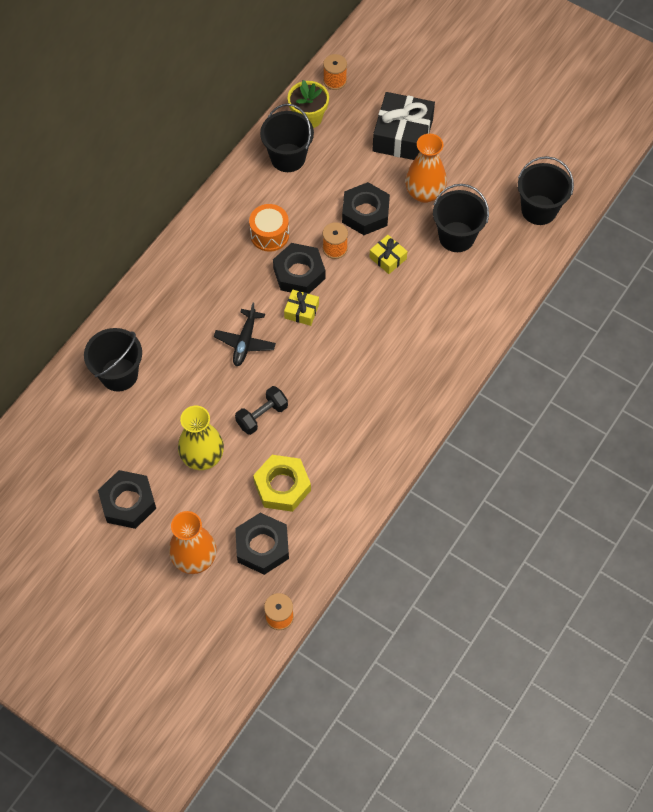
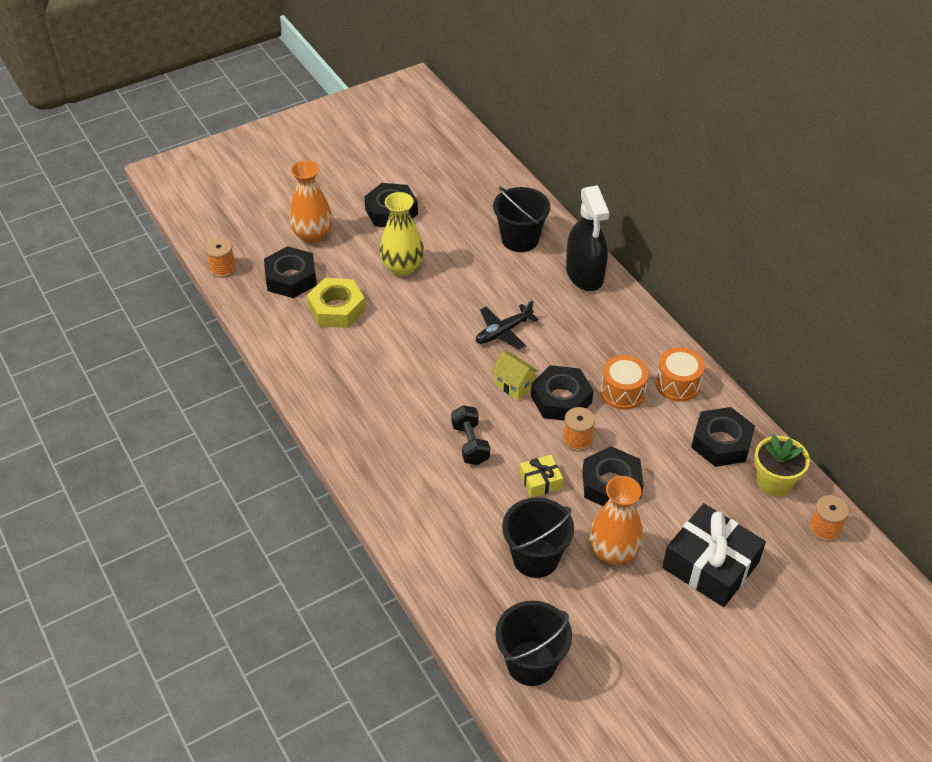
camera: 115 degrees right, 15 degrees down
black plane [214,303,276,366] -> black plane turned 75 degrees counterclockwise [476,300,539,350]
black dumbbell [235,386,288,435] -> black dumbbell moved to [451,405,490,465]
black bucket [260,104,314,172] -> black nut [691,407,755,467]
yellow gift [284,289,319,326] -> yellow house [491,351,539,400]
none -> black spray bottle [566,185,609,291]
none -> orange drum [656,347,705,401]

